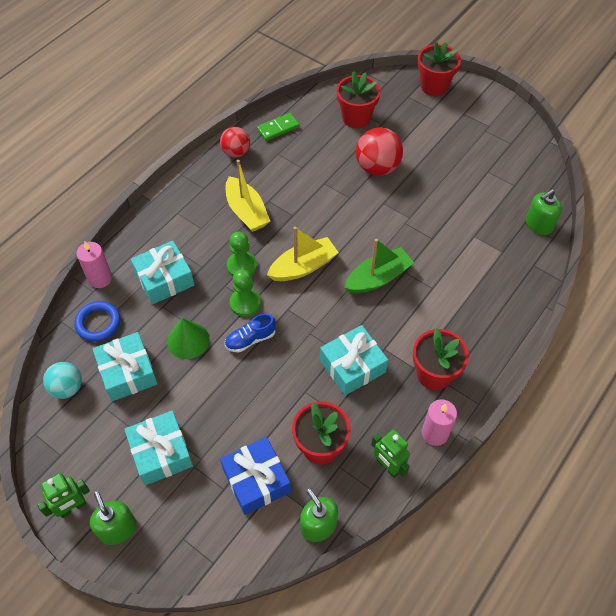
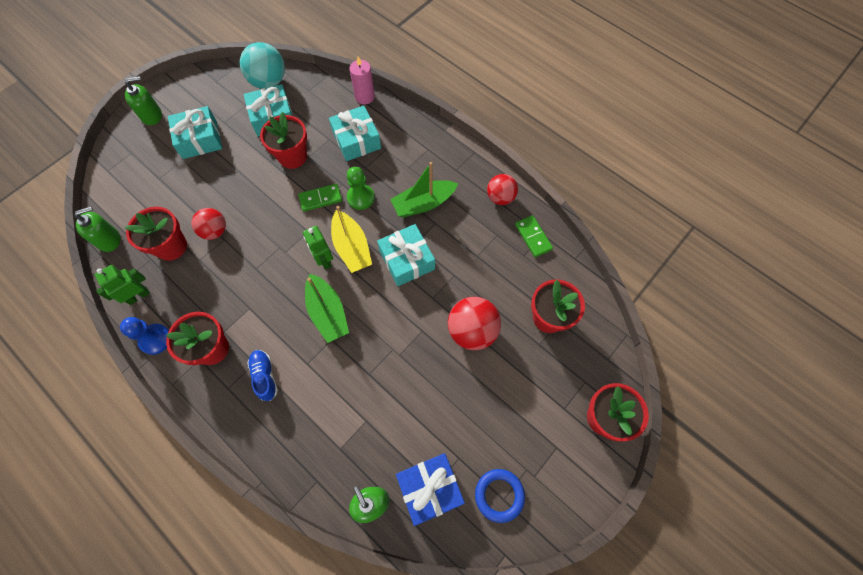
camera: 95 degrees right, 10 degrees up
green robot [37,473,90,518] -> green robot moved to [303,226,333,270]
turquoise ball [43,362,82,399] -> turquoise ball [240,42,285,89], size x1.53
blue ring [74,301,121,342] -> blue ring moved to [475,469,525,523]
green cone [167,318,210,359] -> red flower pot [260,112,307,169]
blue gift [220,437,291,515] -> blue gift moved to [396,453,465,526]
blue shoe [225,314,276,353] -> blue shoe moved to [247,350,278,401]
yellow boat [226,160,270,232] -> green boat [390,162,458,217]
green pawn [230,269,261,317] -> green domino [298,184,342,212]
turquoise gift [320,325,388,395] -> turquoise gift moved to [377,224,435,286]
pink candle [422,399,457,446] -> blue pawn [120,317,169,355]
none -> red ball [191,208,226,240]

